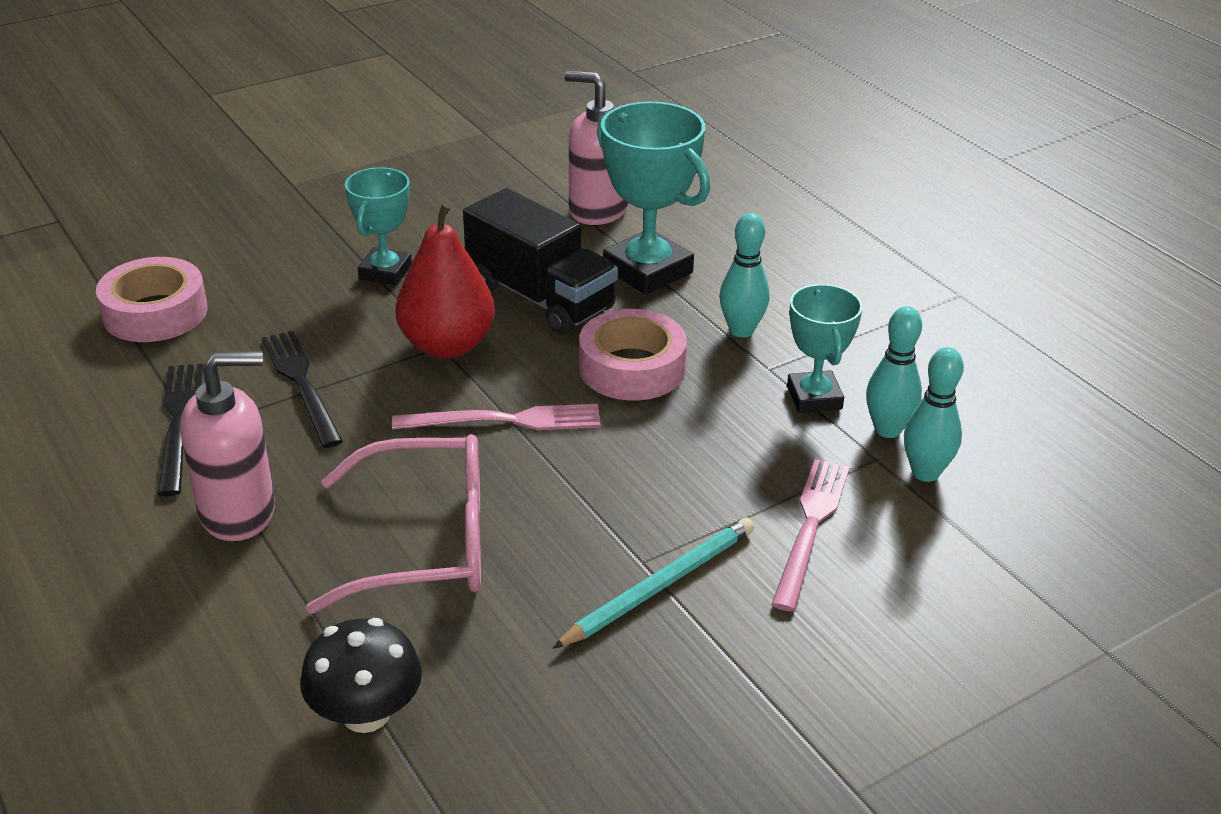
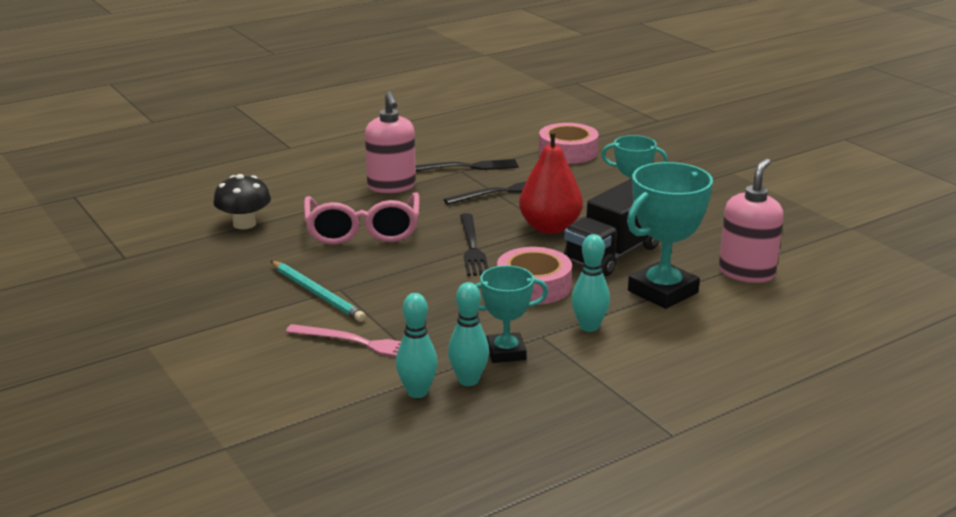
camera: 90 degrees right, 10 degrees down
pink fork [392,404,601,430] -> black fork [460,213,489,276]

